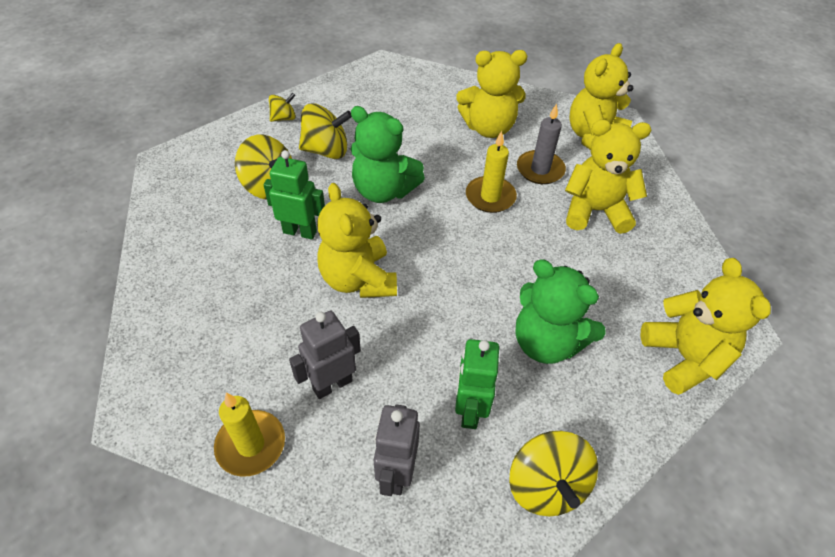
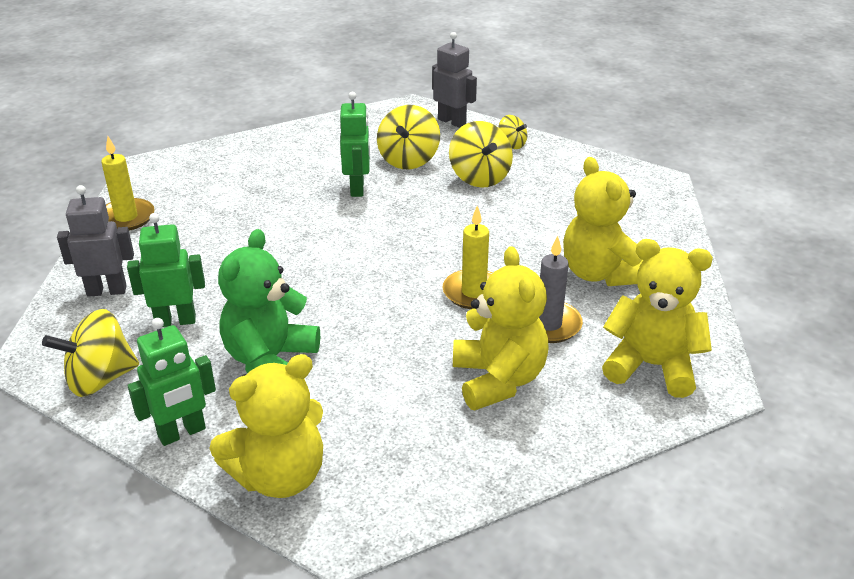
camera: 75 degrees right, 15 degrees down
grey robot [289,311,361,399] -> grey robot moved to [432,32,477,128]
yellow teddy bear [317,183,397,298] -> none
green teddy bear [351,106,425,203] -> none
none -> green robot [128,318,216,446]

